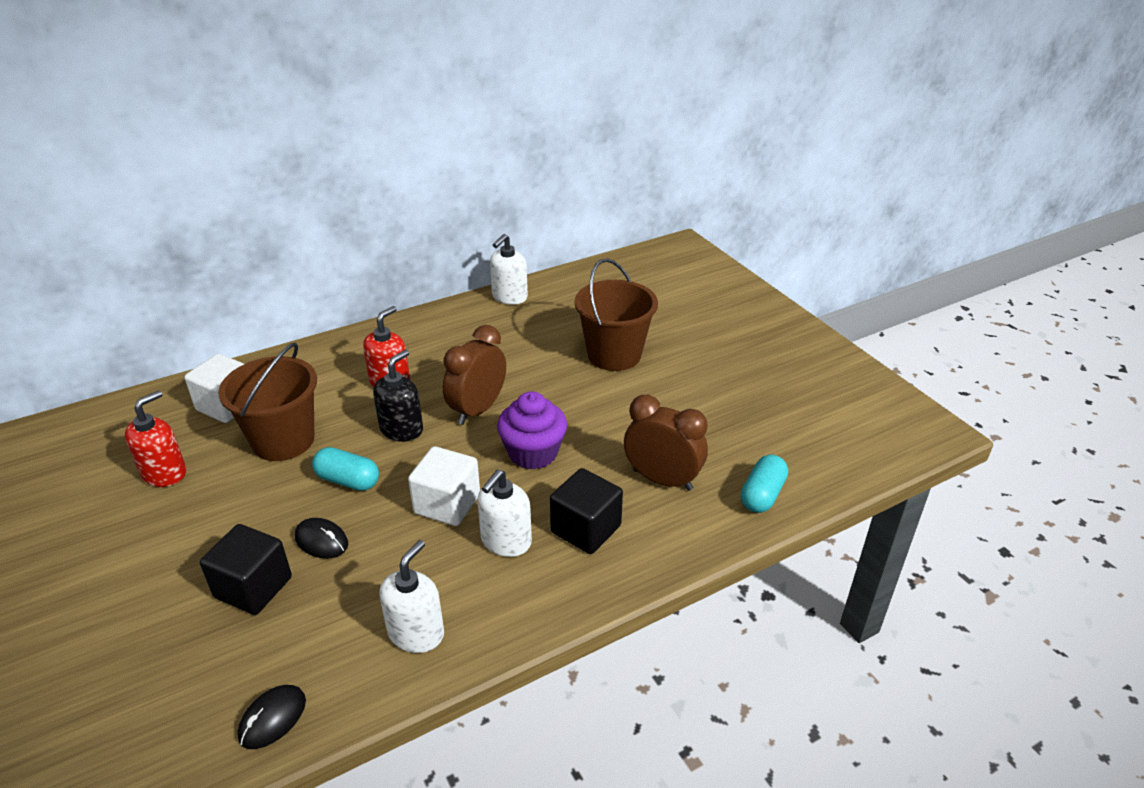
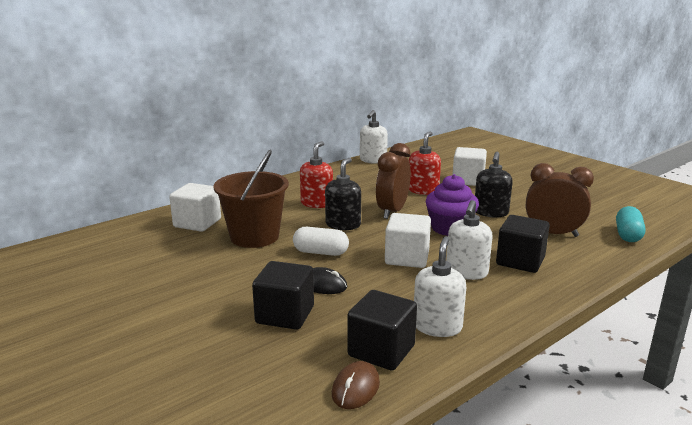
camera: 10 degrees left, 15 degrees down
red soap dispenser [125,390,186,487] -> red soap dispenser moved to [409,132,441,195]
black mouse [238,685,306,749] -> brown mouse [332,361,380,409]
turquoise capsule [312,447,379,491] -> white capsule [293,227,349,256]
brown bucket [575,259,658,371] -> white cube [453,147,487,186]
none -> black cube [347,290,417,371]
none -> black soap dispenser [475,152,513,217]

